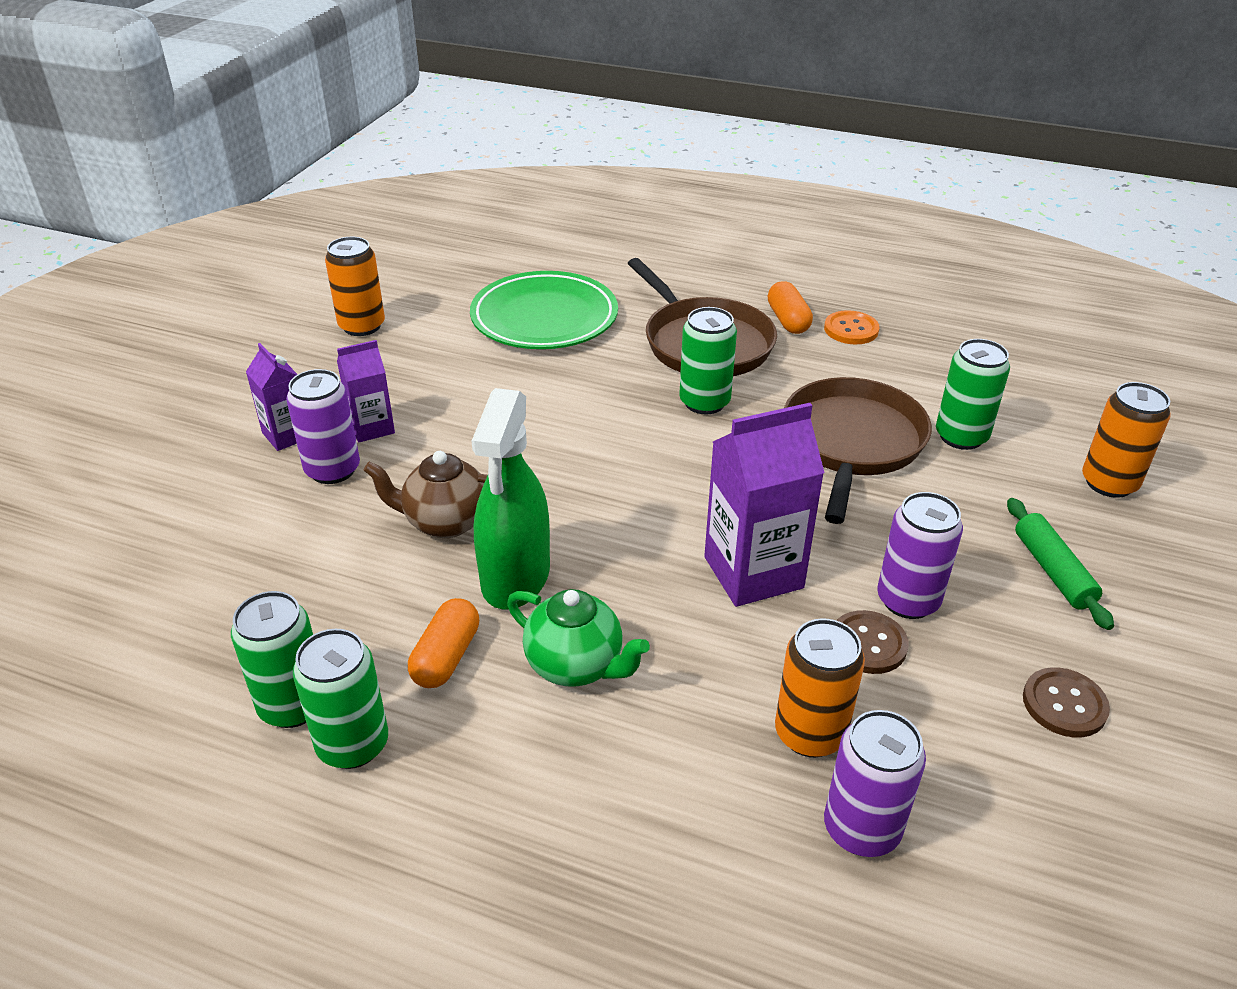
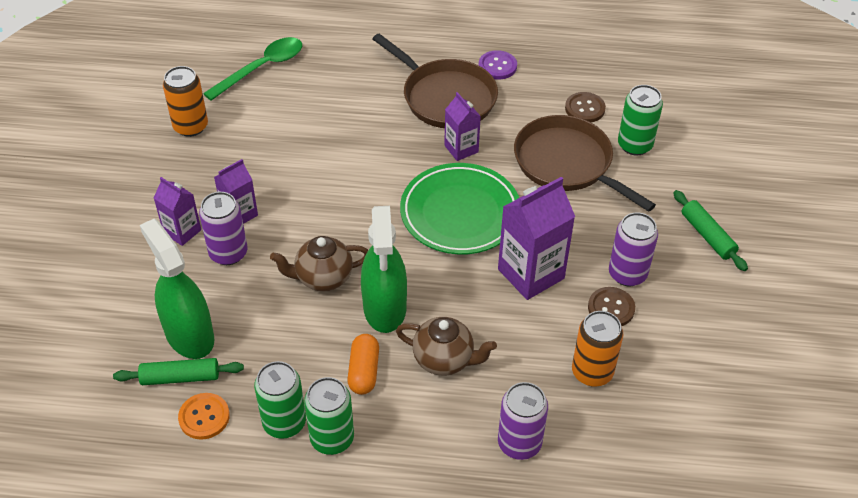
camera: 15 degrees left, 10 degrees up
green plate [470,271,618,349] -> green plate moved to [400,163,519,254]
green teapot [507,589,650,687] -> brown teapot [396,317,497,376]
green can [679,307,737,414] -> purple carton [444,92,481,161]
orange capsule [768,281,813,334] -> purple button [479,50,517,79]
brown pan [784,377,932,524] -> brown pan turned 45 degrees counterclockwise [514,115,656,212]
orange button [824,310,879,344] -> orange button moved to [178,393,230,440]
purple can [824,710,926,857] -> purple can moved to [498,382,548,460]
brown button [1023,667,1110,737] -> brown button moved to [565,92,606,122]
orange can [1082,382,1171,498] -> none
none -> green rolling pin [113,358,244,385]
none -> green spray bottle [140,219,214,359]
none -> green spoon [203,37,302,101]

